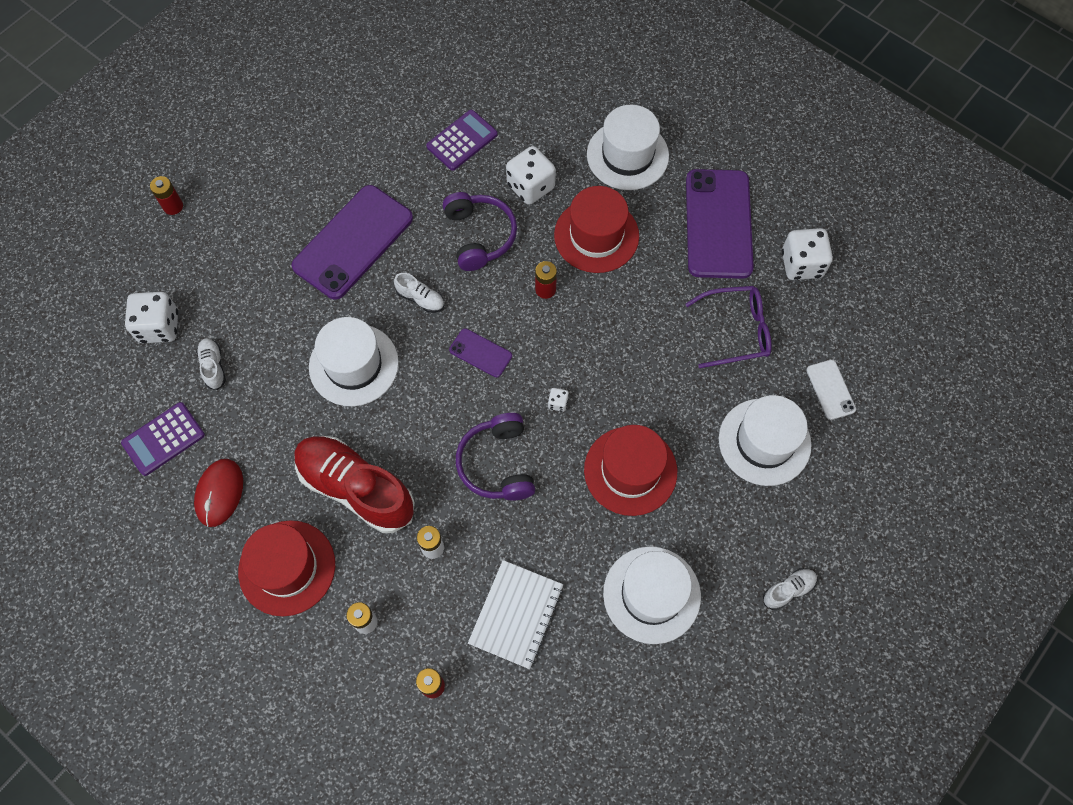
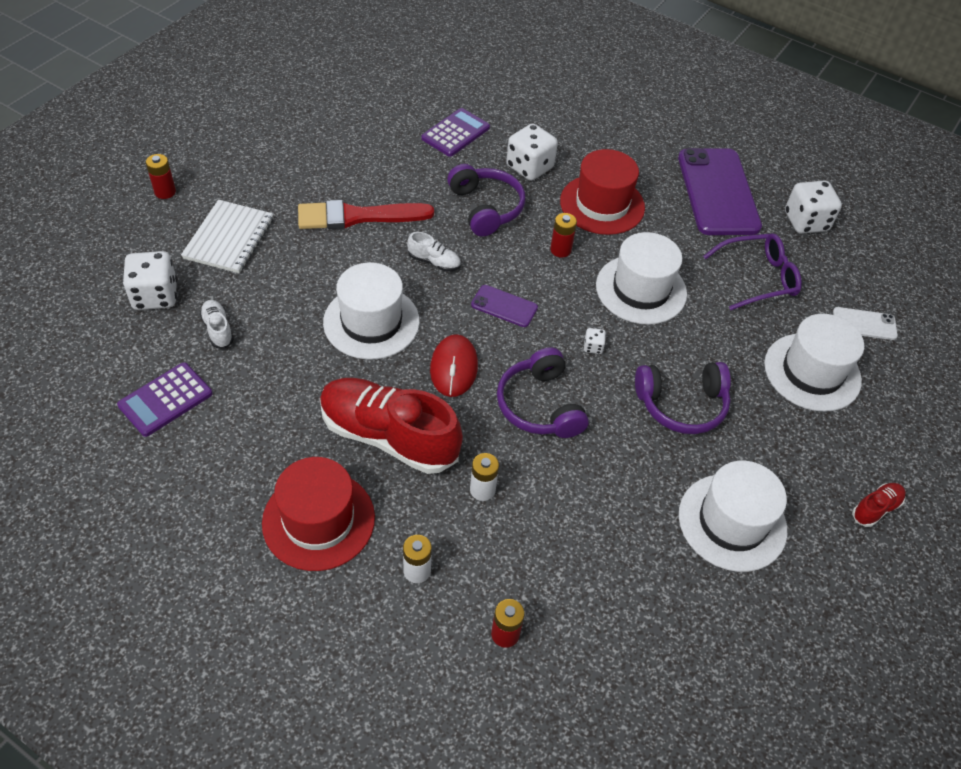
camera: 10 degrees left, 15 degrees down
red mouse [194,459,243,527] -> red mouse moved to [430,334,478,397]
purple phone [292,185,413,300] -> red brush [298,200,434,229]
white notebook [468,560,563,669] -> white notebook moved to [181,200,274,273]
red hat [584,425,677,516] -> purple headphones [635,362,731,434]
white hat [587,105,669,190] -> white hat moved to [596,232,687,325]
white shoe [763,568,817,610] -> red shoe [852,483,906,527]
white phone [806,360,856,420] -> white phone turned 60 degrees counterclockwise [833,307,898,340]

